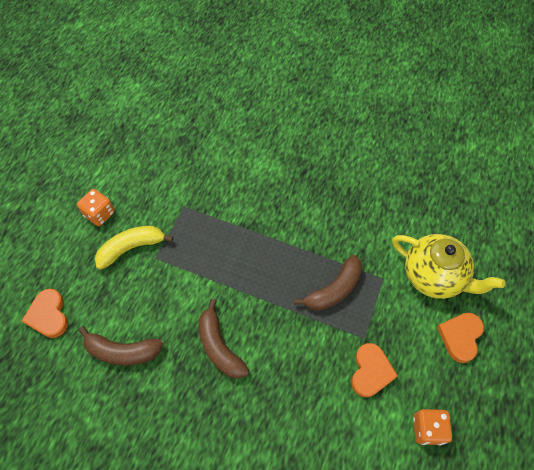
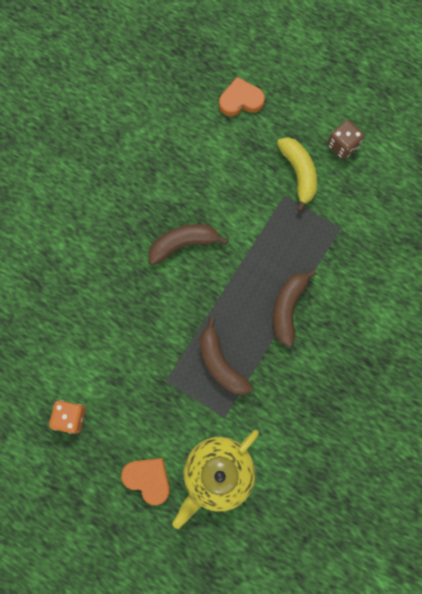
camera: 100 degrees right, 15 degrees up
orange dice [77,189,115,226] -> brown dice [327,120,364,159]
brown banana [78,326,163,366] -> brown banana moved to [273,269,317,347]
orange heart [351,343,398,397] -> none

